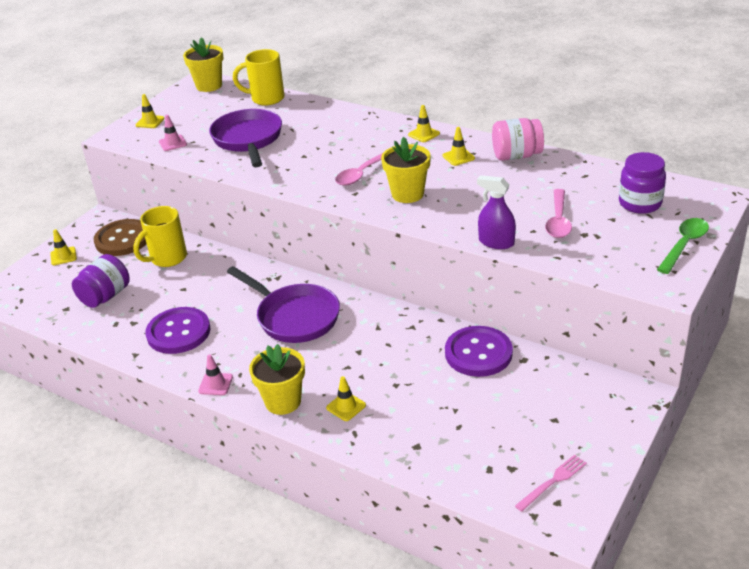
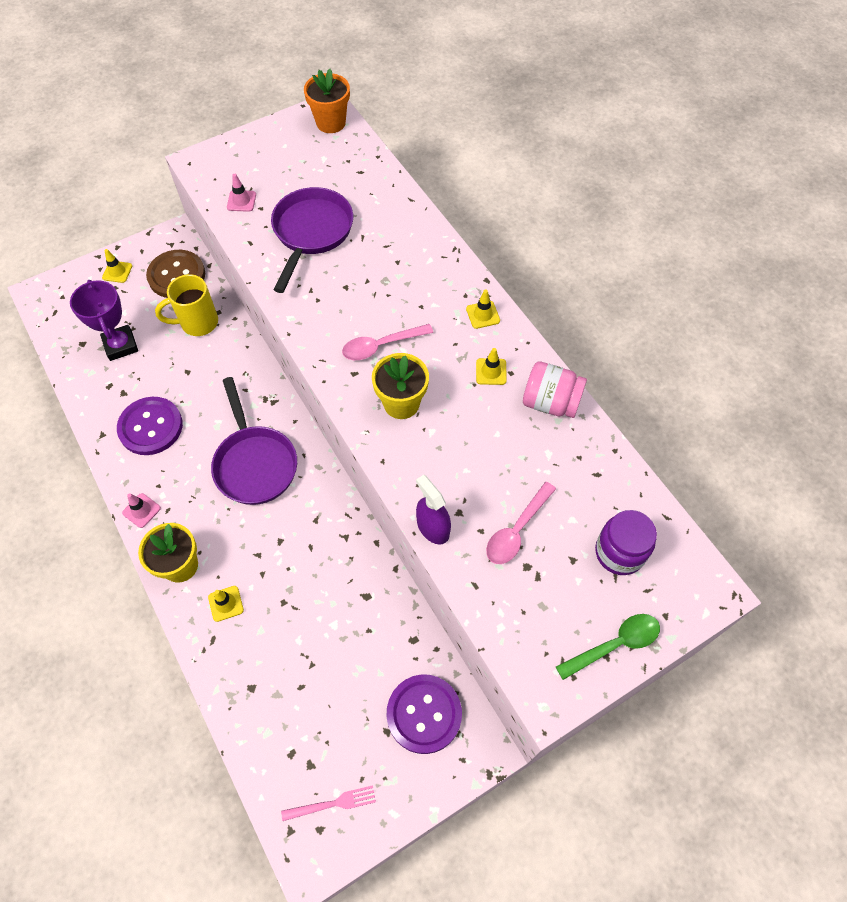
camera: 25 degrees right, 25 degrees up
purple jar [72,254,130,308] -> purple trophy [70,280,138,361]
yellow traffic cone [135,94,165,128] -> none
yellow flower pot [183,37,224,92] -> orange flower pot [304,69,350,133]
yellow mug [233,49,285,105] -> none
purple button [445,326,513,377] -> purple button moved to [387,674,462,754]

